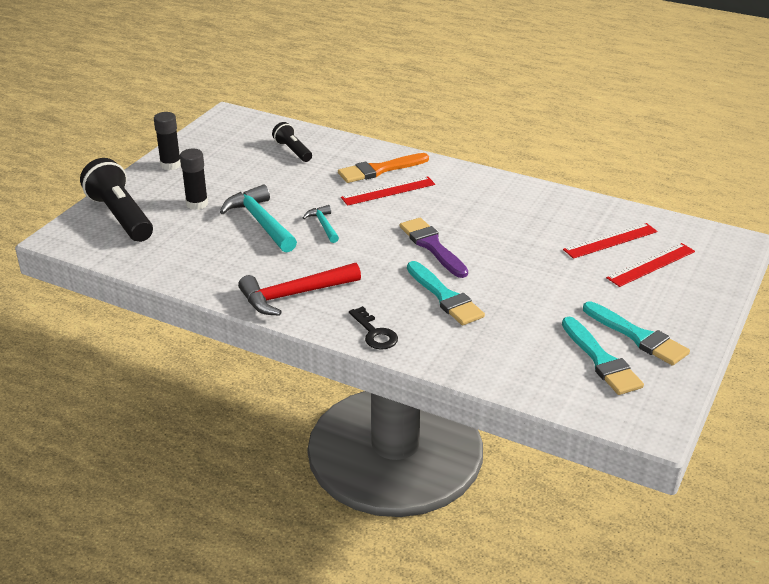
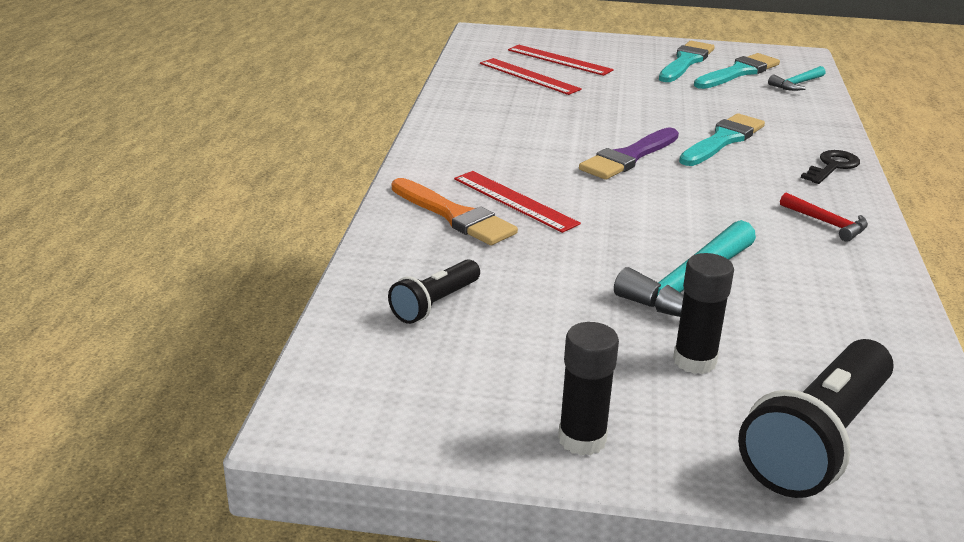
camera: 110 degrees left, 5 degrees down
red hammer [238,263,361,316] -> red hammer [780,193,868,242], size x0.54
turquoise hammer [303,205,339,243] -> turquoise hammer moved to [768,66,825,91]

